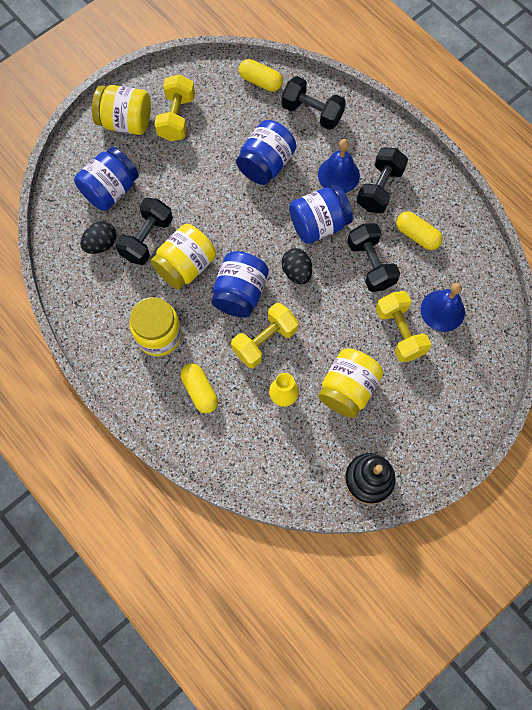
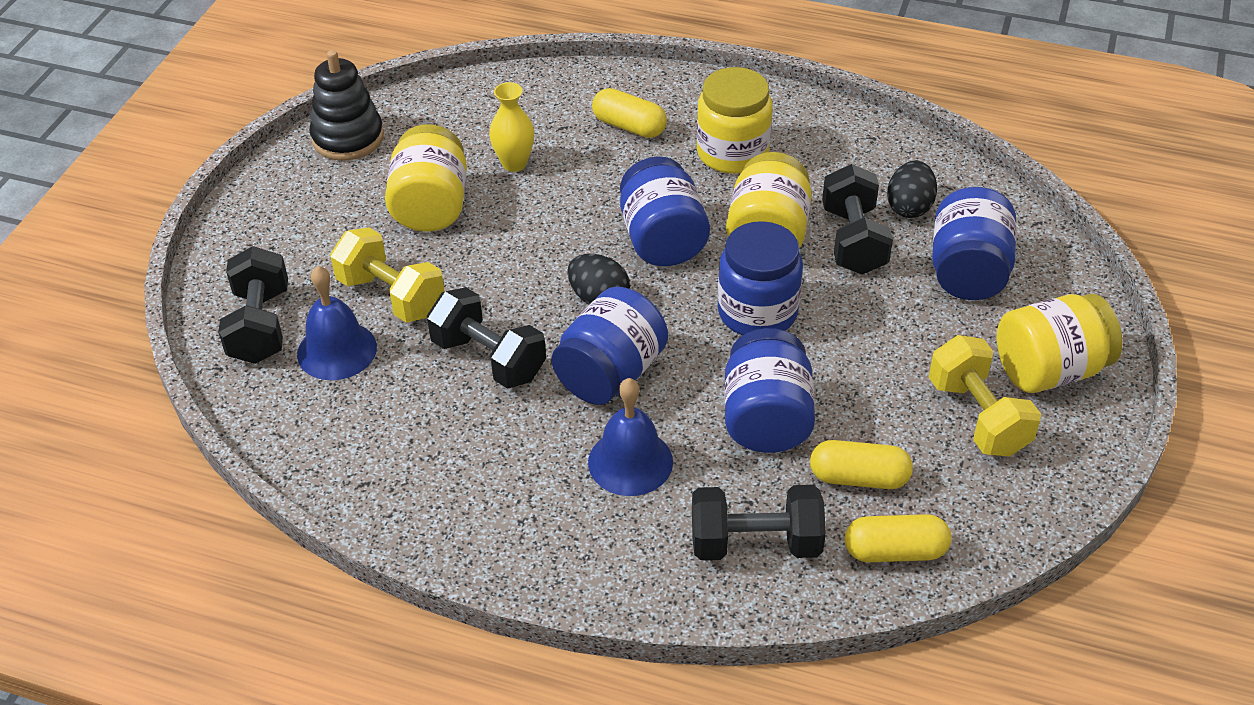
camera: 150 degrees right, 25 degrees down
yellow dumbbell [231,303,298,368] -> none
black dumbbell [357,147,408,213] -> black dumbbell moved to [218,246,288,364]
yellow capsule [396,212,443,250] -> yellow capsule moved to [810,440,913,489]
none -> blue jar [718,221,803,335]

